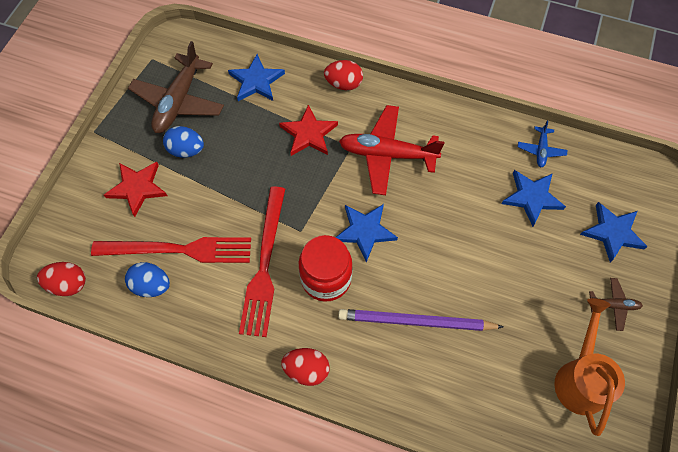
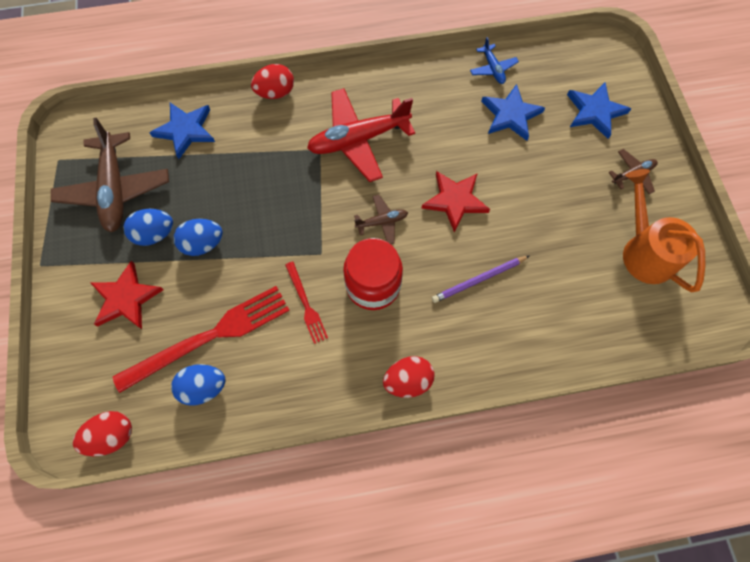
camera: 30 degrees left, 5 degrees up
red fork [239,186,285,337] -> red fork [285,261,328,344], size x0.50
red star [279,105,338,156] -> red star moved to [421,171,490,233]
blue star [335,204,398,262] -> brown plane [354,195,408,244]
purple pencil [338,309,503,331] -> purple pencil [432,256,529,303], size x0.64
none -> blue egg [174,219,223,256]

